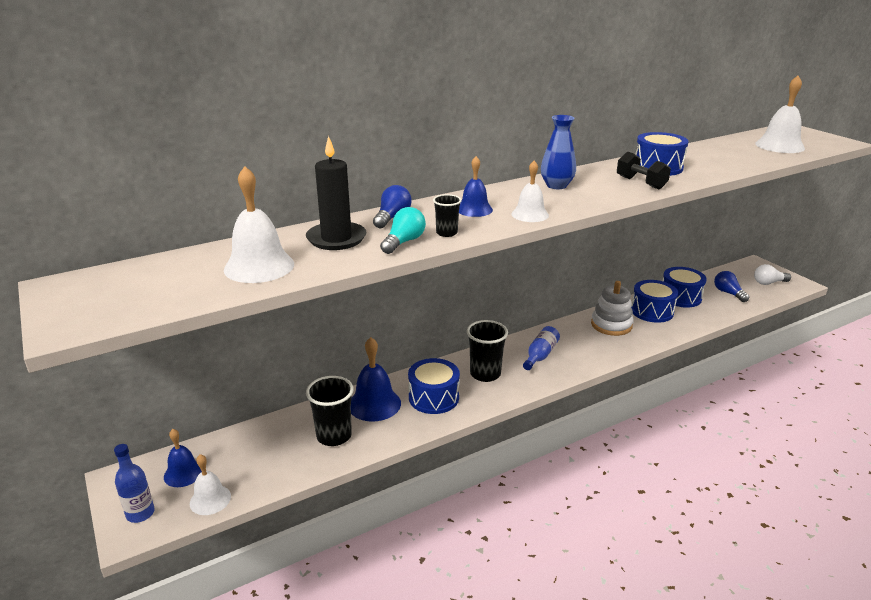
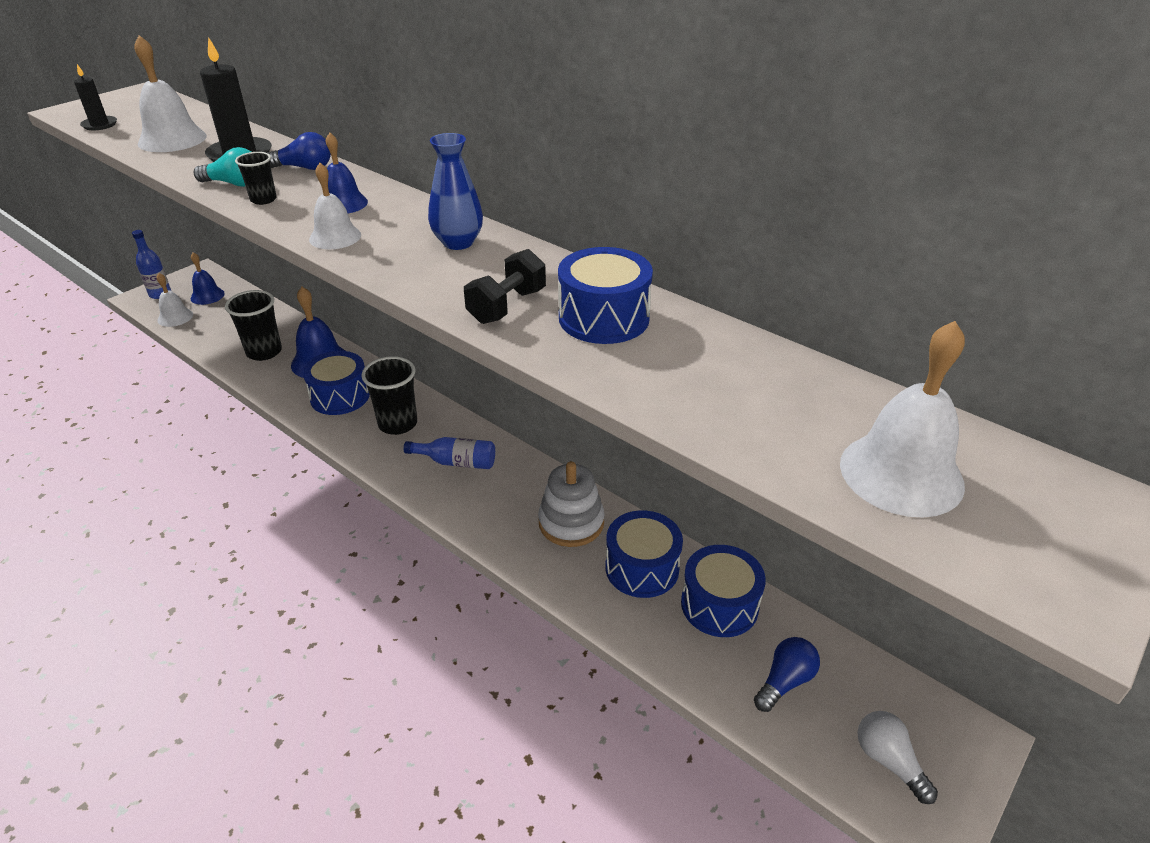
camera: 70 degrees right, 10 degrees up
none -> black candle [74,64,117,130]

